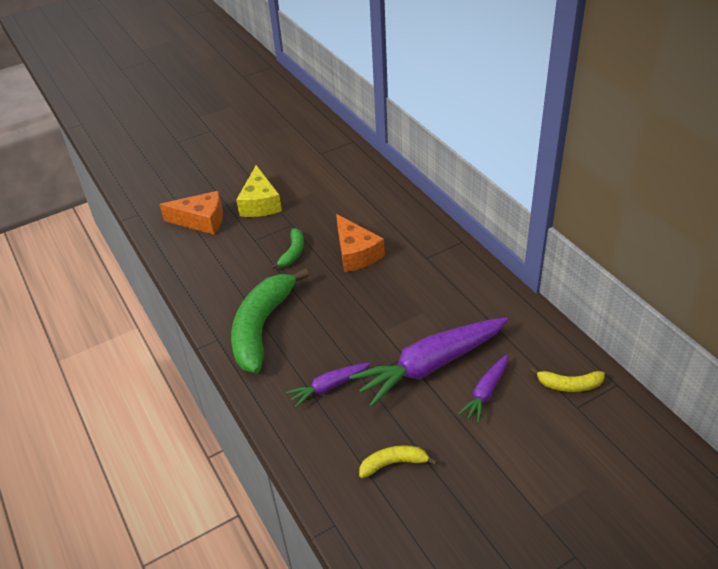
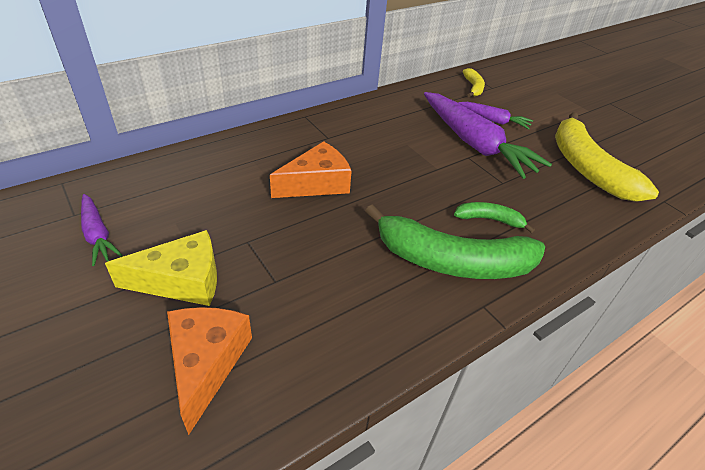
camera: 100 degrees left, 0 degrees up
green banana [271,228,304,269] -> green banana moved to [454,202,535,233]
purple carrot [286,362,371,408] -> purple carrot moved to [81,194,123,266]
yellow banana [359,445,437,478] -> yellow banana [555,112,659,202], size x2.13

